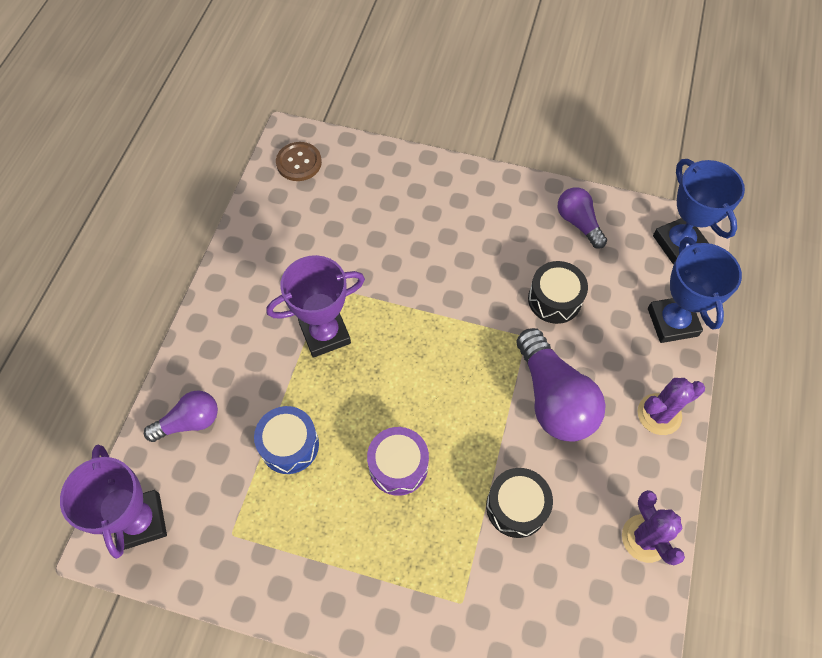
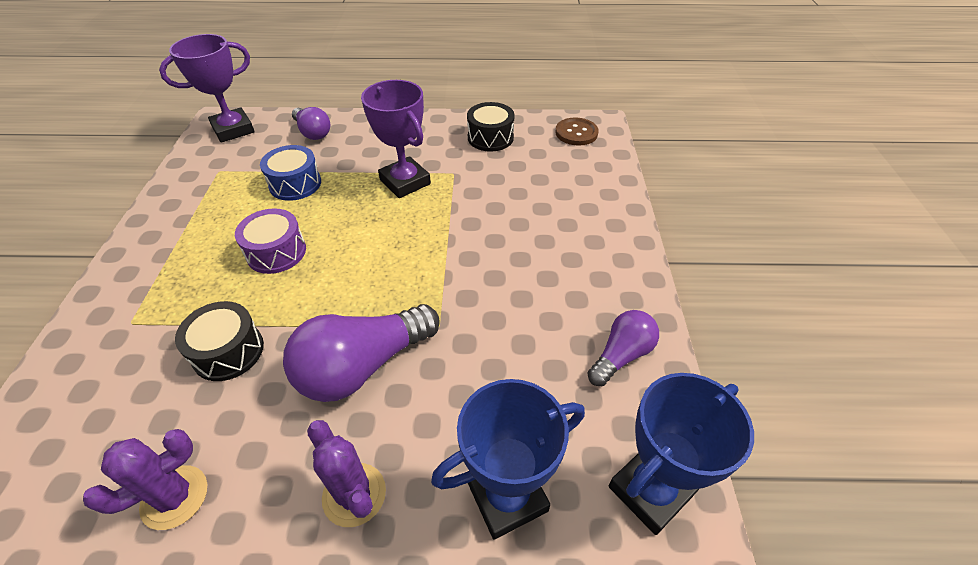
camera: 75 degrees right, 15 degrees down
black drum [528,261,588,324] -> black drum moved to [467,102,515,152]

